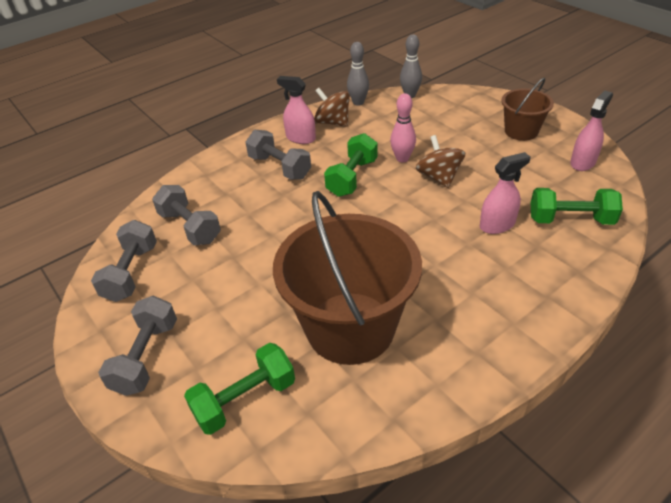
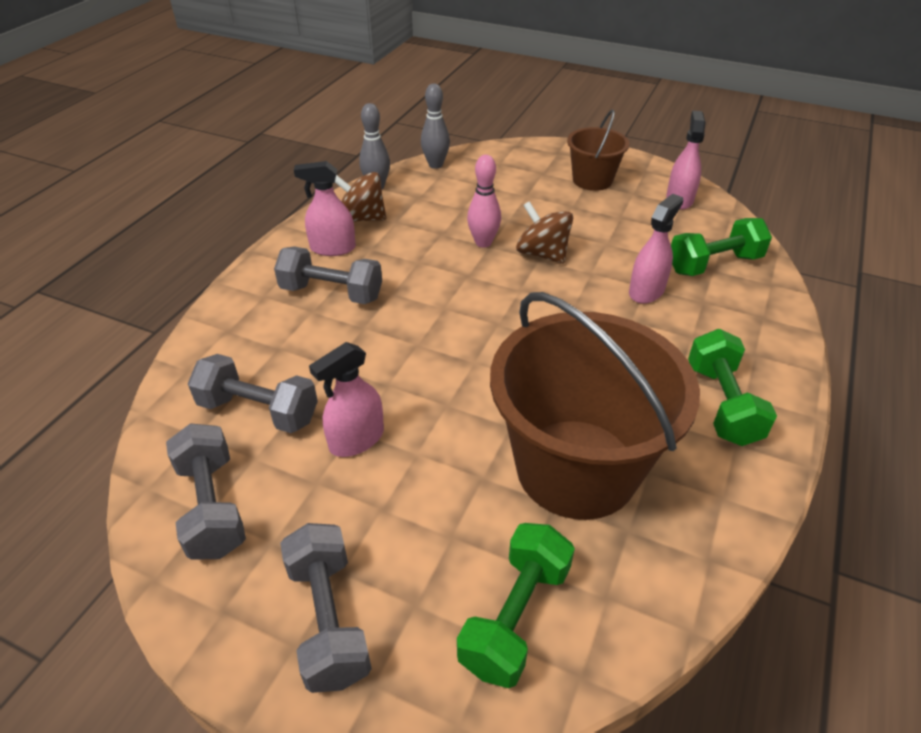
camera: 30 degrees left, 0 degrees up
green dumbbell [324,133,378,197] -> green dumbbell moved to [688,329,777,446]
none -> pink spray bottle [309,342,384,457]

